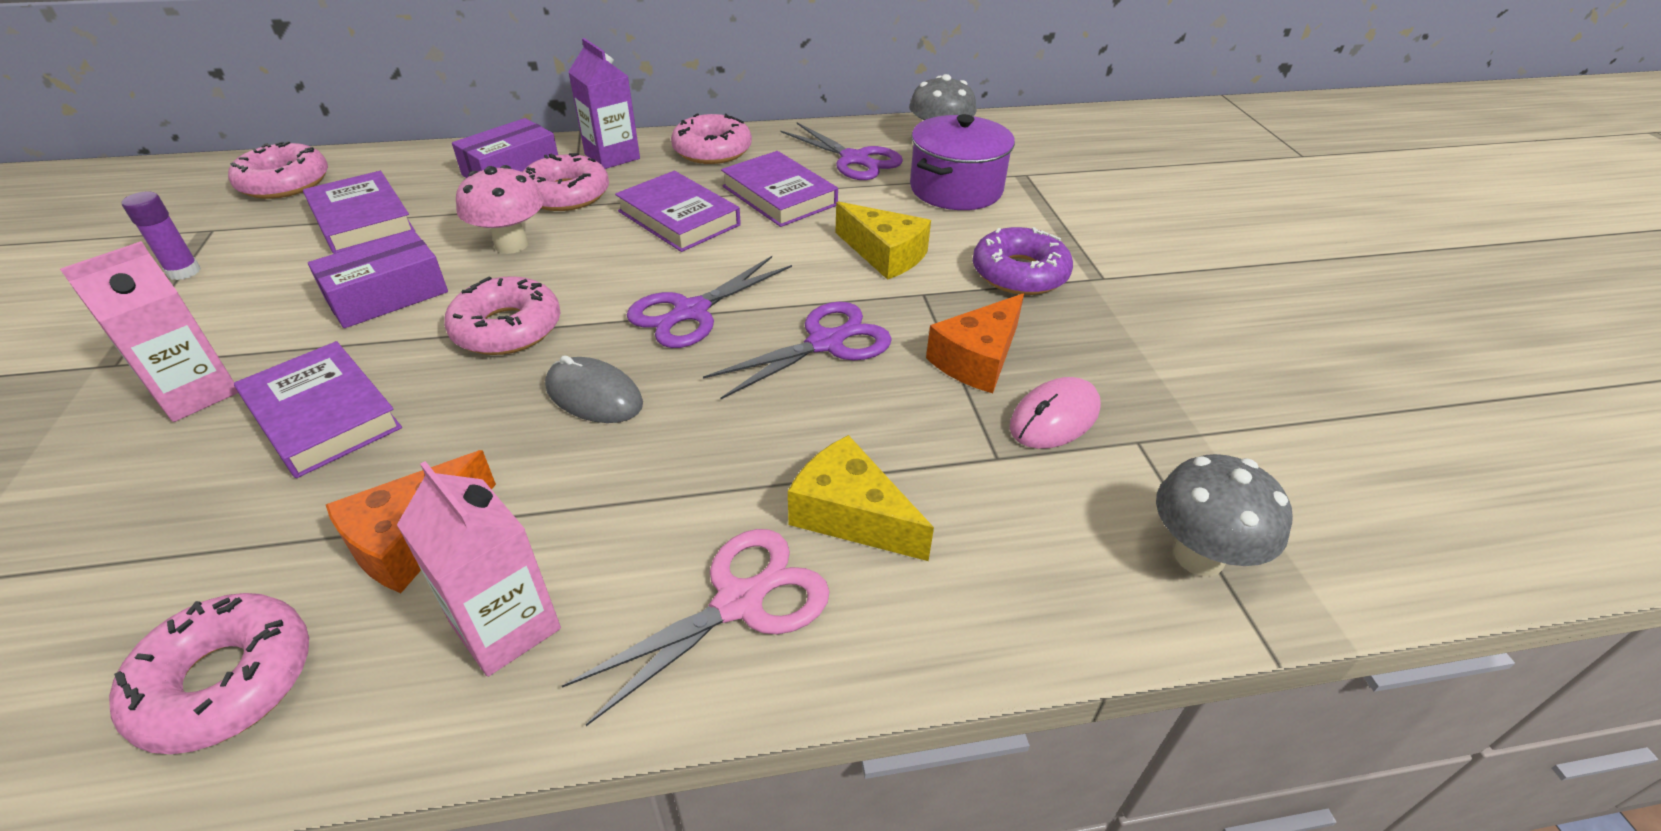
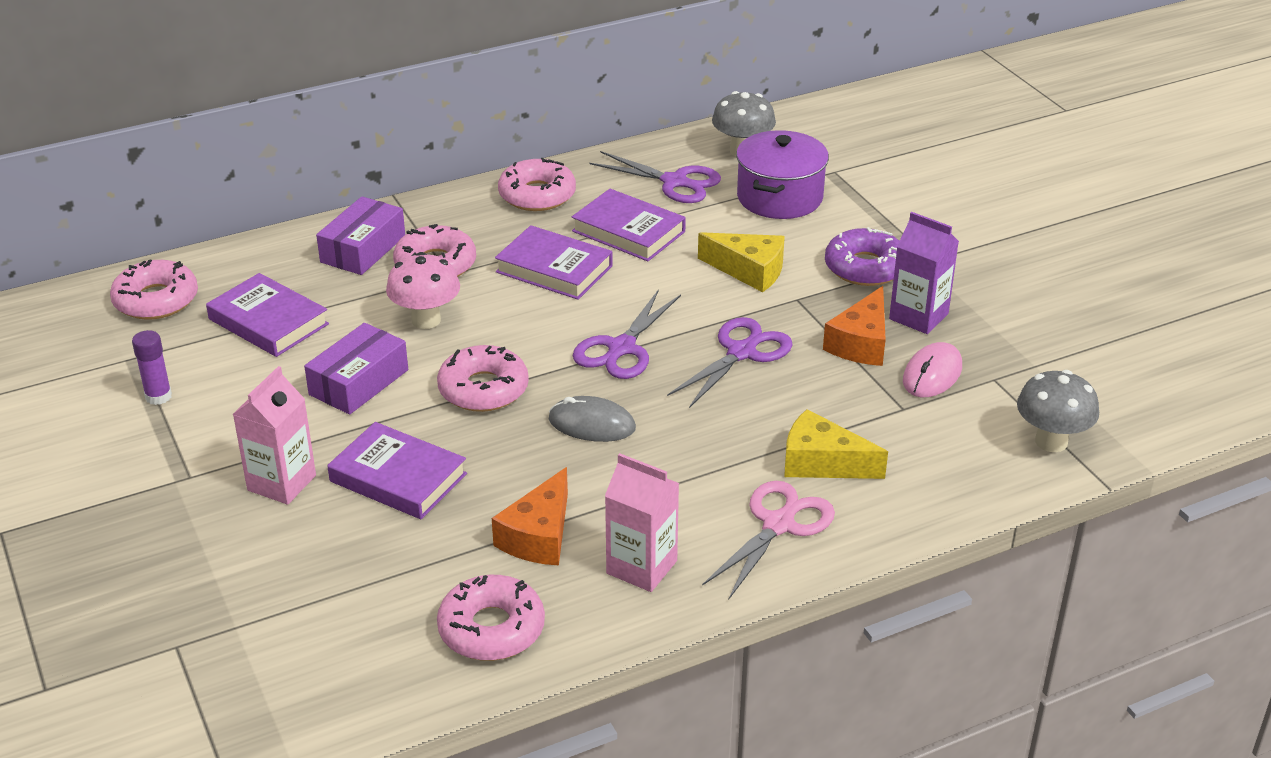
camera: 15 degrees left, 5 degrees down
purple carton [568,38,640,169] -> purple carton moved to [889,212,959,334]

